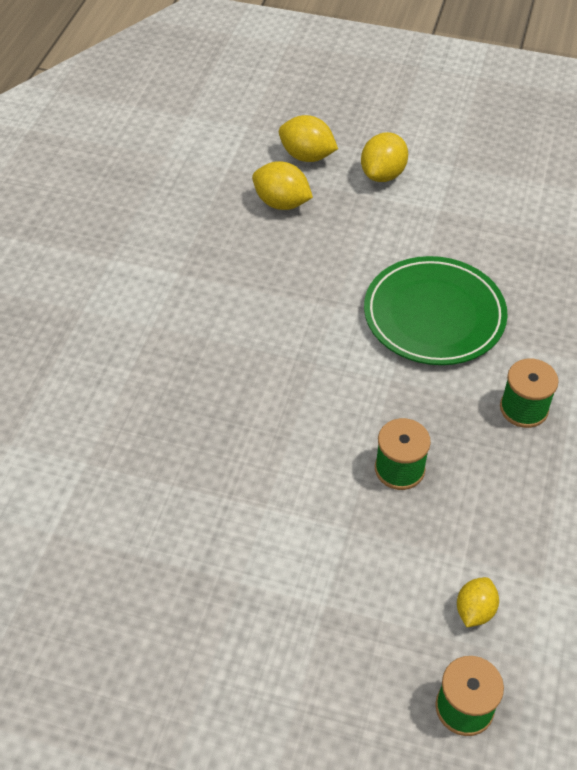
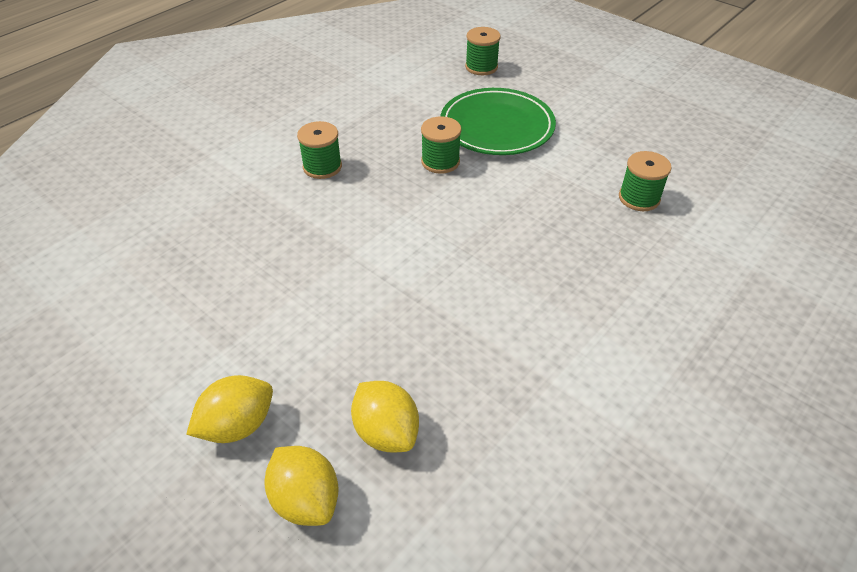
camera: 155 degrees left, 5 degrees down
green plate [364,256,508,365] -> green plate moved to [441,88,556,155]
yellow lemon [457,577,499,627] -> none
none -> green spool [619,151,672,211]

